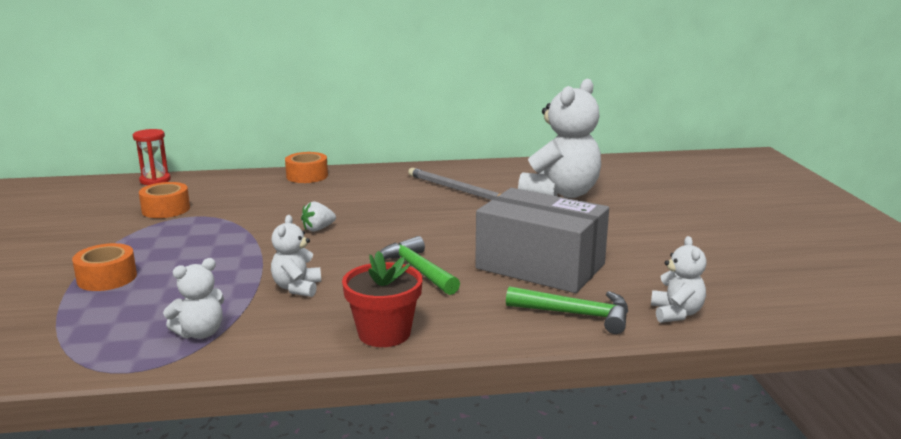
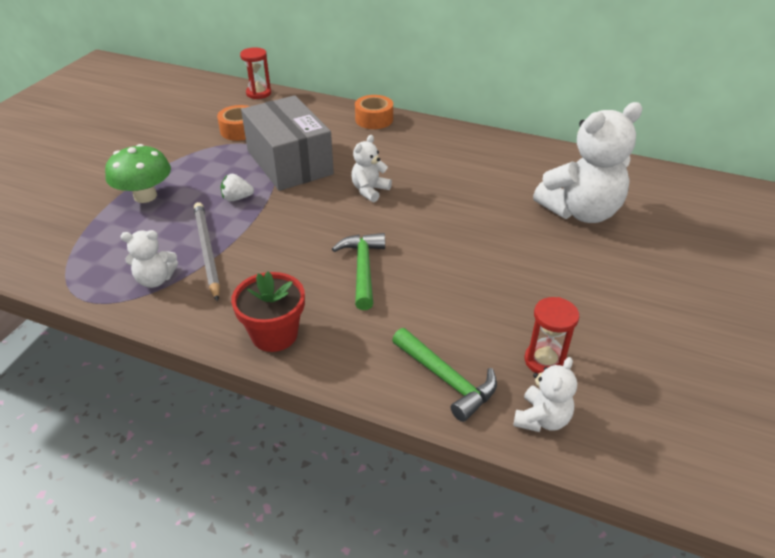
camera: 30 degrees right, 20 degrees up
orange tape [72,243,137,291] -> green mushroom [105,144,171,203]
white teddy bear [271,215,321,297] -> white teddy bear moved to [351,135,392,202]
white strawberry [301,201,336,232] -> white strawberry moved to [221,174,254,201]
grey pencil [408,168,501,200] -> grey pencil moved to [194,202,220,302]
grey box [475,188,609,293] -> grey box moved to [241,95,334,191]
none -> red hourglass [525,297,579,374]

